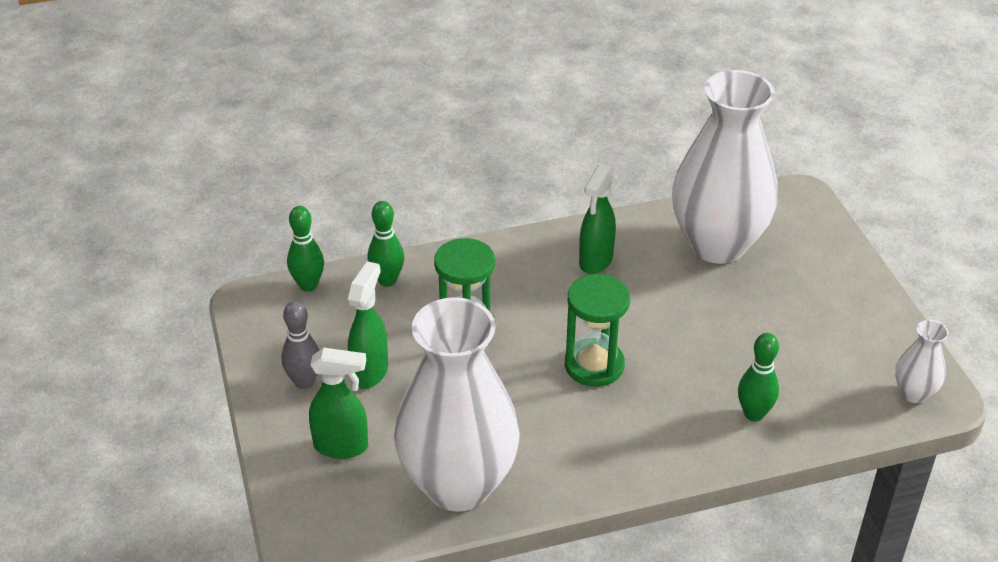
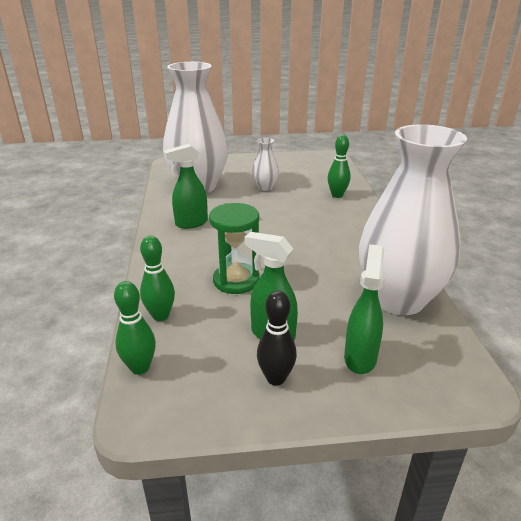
camera: 80 degrees left, 10 degrees down
grey bowling pin [281,301,319,389] -> black bowling pin [257,291,297,386]
green hourglass [565,274,630,387] -> none
green spray bottle [579,164,616,274] -> green spray bottle turned 120 degrees clockwise [164,144,208,229]
white vase [895,320,949,403] -> white vase moved to [252,138,279,191]

